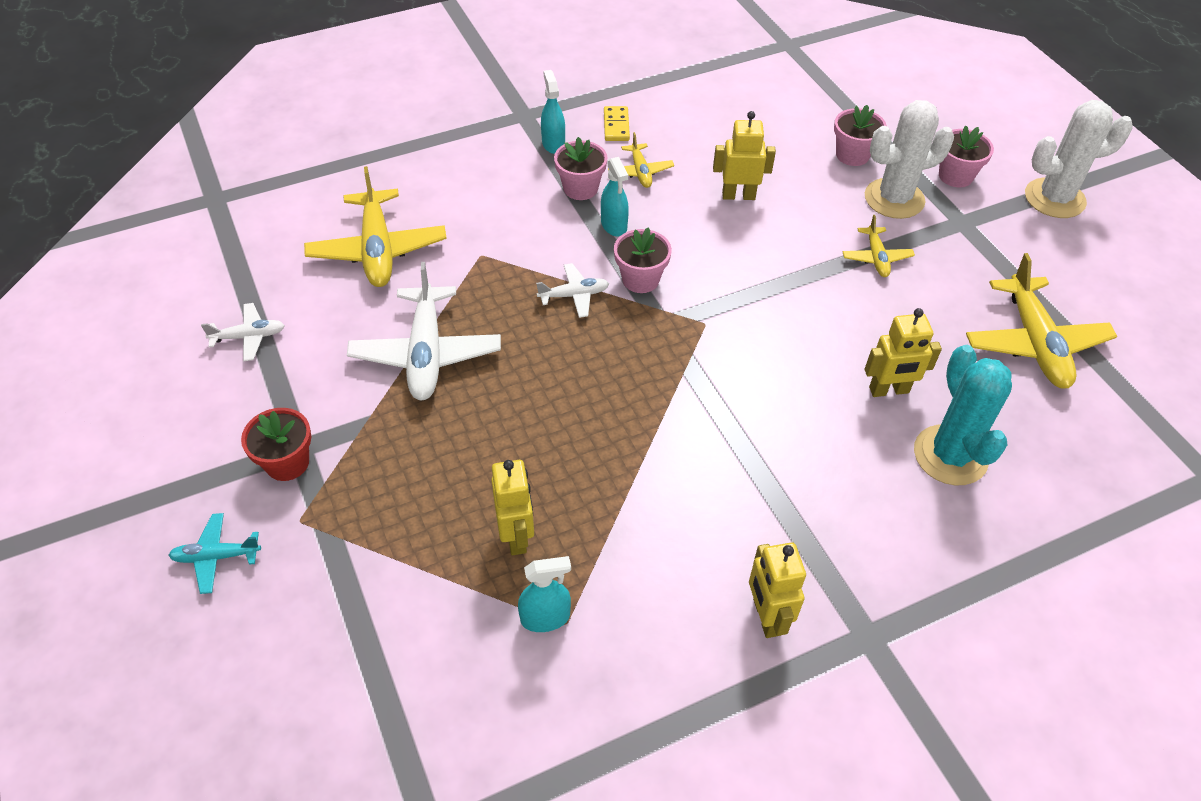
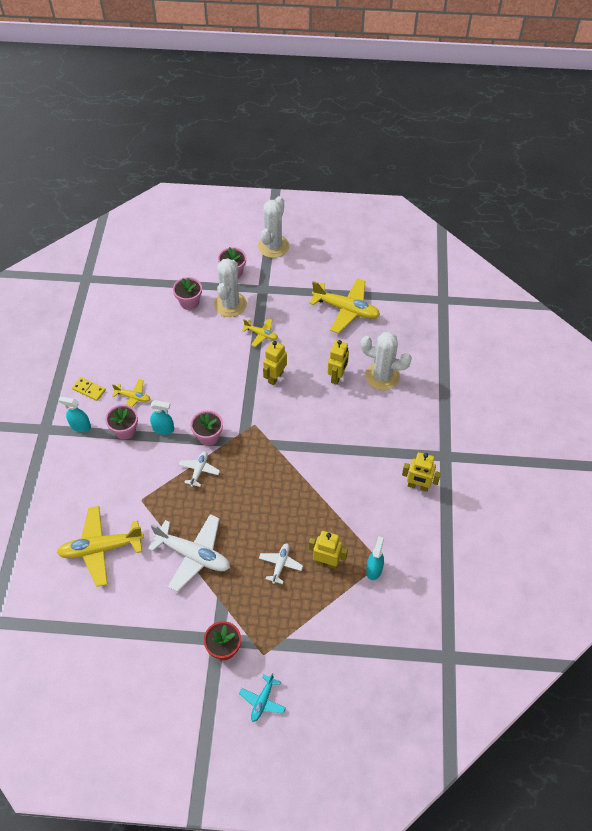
camera: 60 degrees left, 5 degrees up
white plane [201,303,285,361] -> white plane moved to [259,544,303,584]
yellow plane [304,166,447,287] -> yellow plane turned 150 degrees clockwise [57,506,144,587]
yellow robot [713,111,776,200] -> yellow robot moved to [263,341,287,385]
turquoise cactus [914,345,1012,486] -> white cactus [361,332,412,390]

